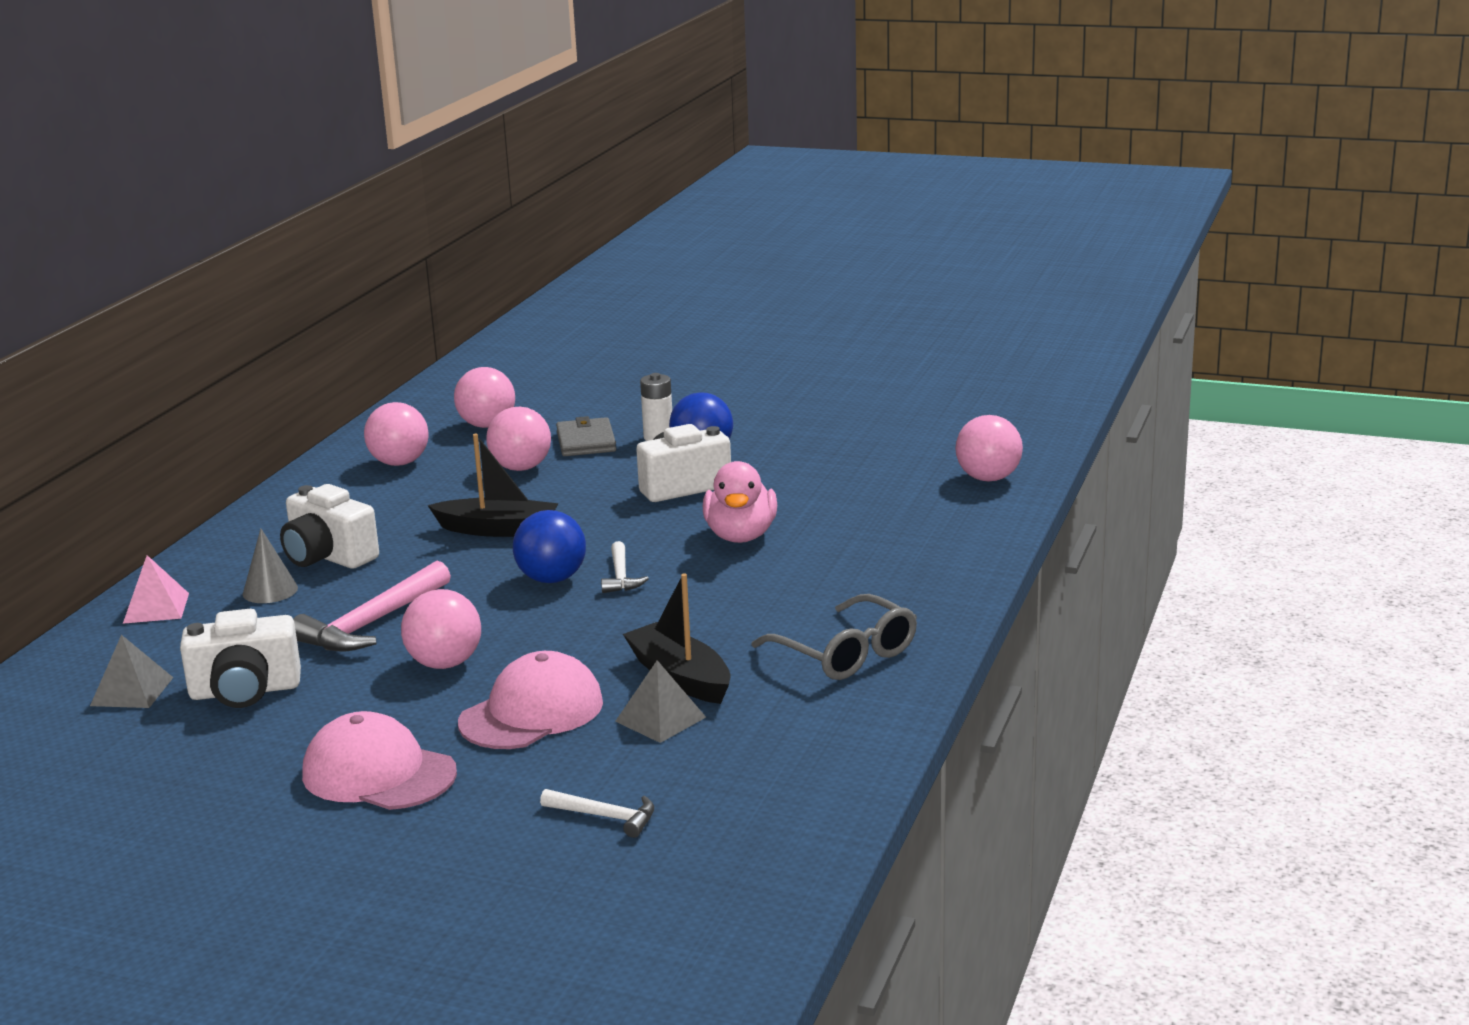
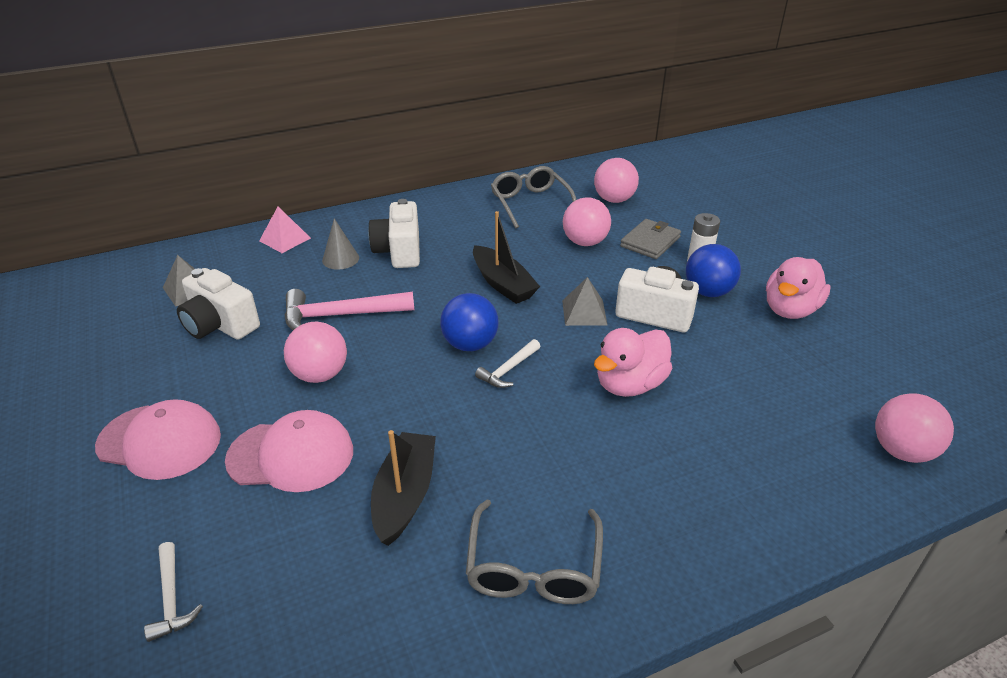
camera: 45 degrees right, 15 degrees up
pink cap [302,711,457,810] -> pink cap turned 120 degrees clockwise [95,399,221,480]
pink ball [364,402,429,466] -> grey glasses [491,166,576,228]
grey pyramid [615,660,706,743] -> grey pyramid moved to [562,277,607,326]
none -> pink duck [766,257,831,319]

